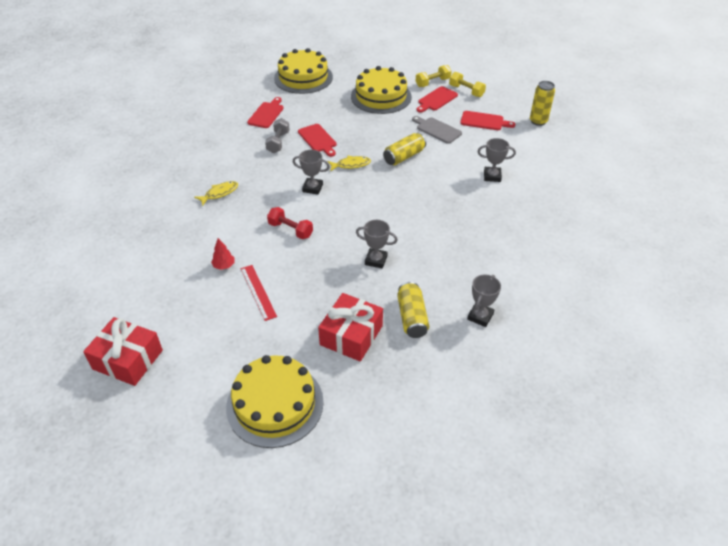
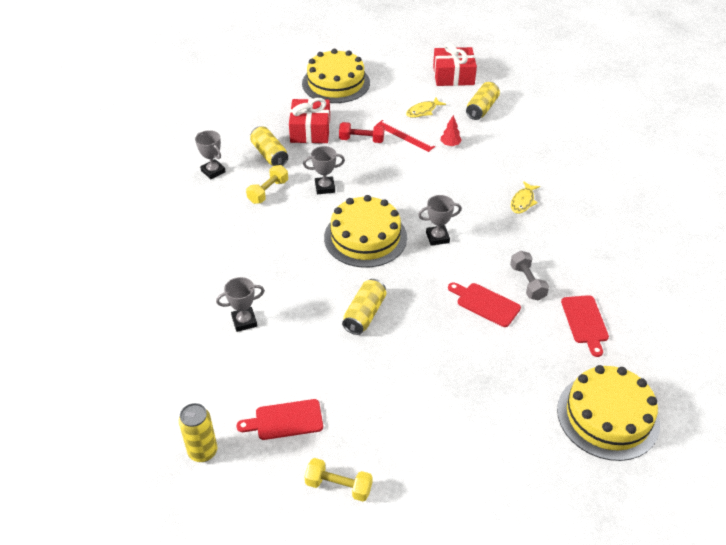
camera: 155 degrees right, 0 degrees up
red dumbbell [267,207,313,239] -> red dumbbell moved to [339,122,384,143]
yellow fish [328,156,371,171] -> yellow fish moved to [406,97,446,118]
yellow cake [351,66,412,114] -> yellow cake moved to [324,195,407,268]
grey cutting board [412,116,462,144] -> none
yellow dumbbell [416,65,452,87] -> yellow dumbbell moved to [246,165,288,204]
red cutting board [416,86,458,113] -> none
grey trophy [467,275,501,327] -> grey trophy turned 45 degrees counterclockwise [195,130,226,179]
none -> yellow can [466,82,500,120]

